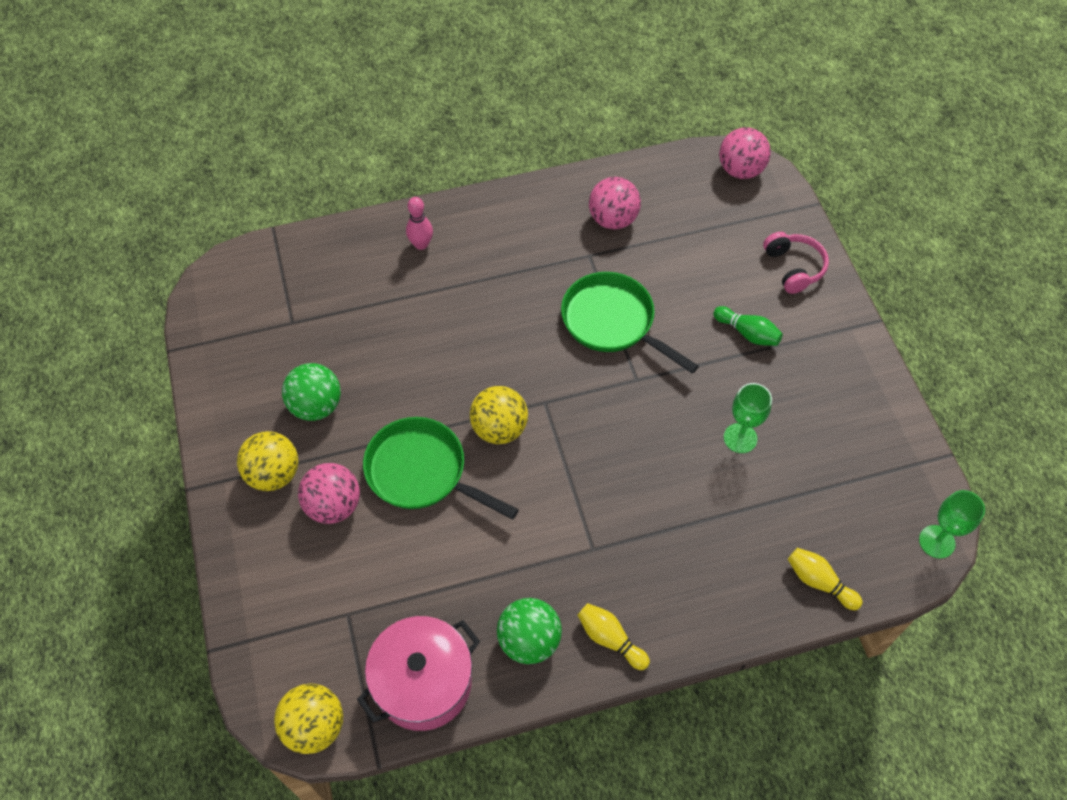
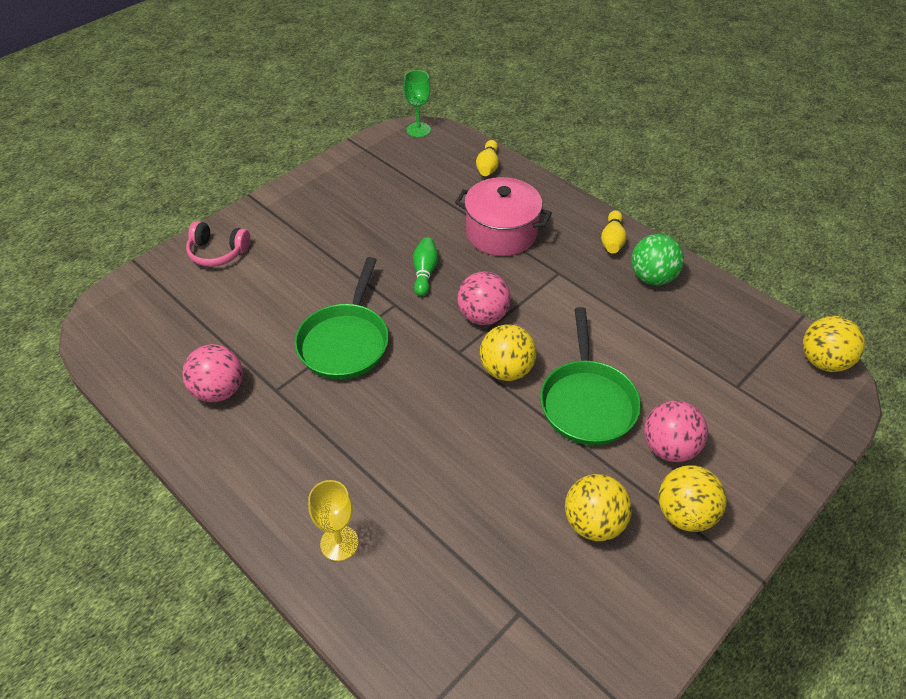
camera: 120 degrees left, 10 degrees down
green ball [282,363,341,421] -> yellow ball [565,474,632,541]
pink pot [357,616,480,731] -> pink pot moved to [455,177,552,256]
pink bowling pin [406,197,433,250] -> yellow goblet [308,480,359,561]
green bowling pin [713,306,783,346] -> green bowling pin moved to [413,238,438,296]
pink ball [719,127,771,179] -> pink ball moved to [457,272,511,325]
green goblet [724,383,772,453] -> none
pink headphones [763,232,829,294] -> pink headphones turned 120 degrees counterclockwise [186,221,250,267]

